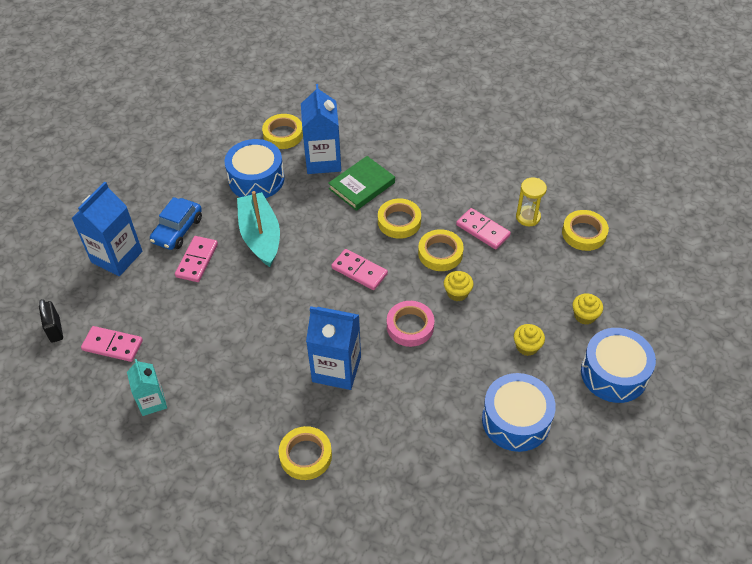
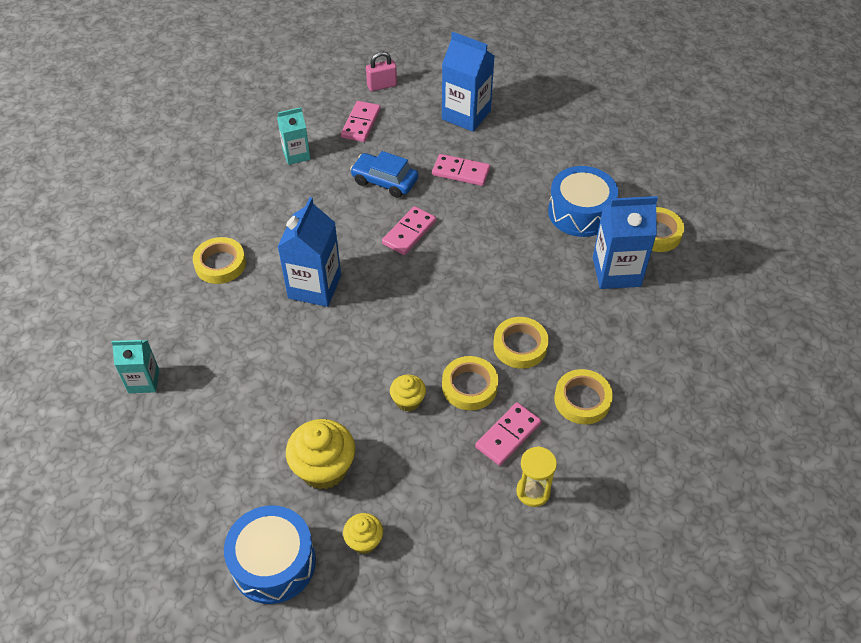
camera: 90 degrees right, 0 degrees up
black padlock [39,299,63,343] -> pink padlock [366,51,397,91]
blue car [150,197,202,250] -> blue car moved to [350,151,418,198]
turquoise boat [237,191,280,267] -> none
green book [328,156,395,211] -> none
pink domino [331,249,388,290] -> pink domino moved to [382,206,436,255]
pink tape [387,301,434,347] -> none
blue drum [482,373,556,452] -> none
yellow cupcake [514,324,545,356] -> yellow cupcake [286,419,355,489], size x1.80
yellow tape [562,210,609,251] -> yellow tape moved to [554,369,613,424]
none -> turquoise carton [111,340,159,393]

